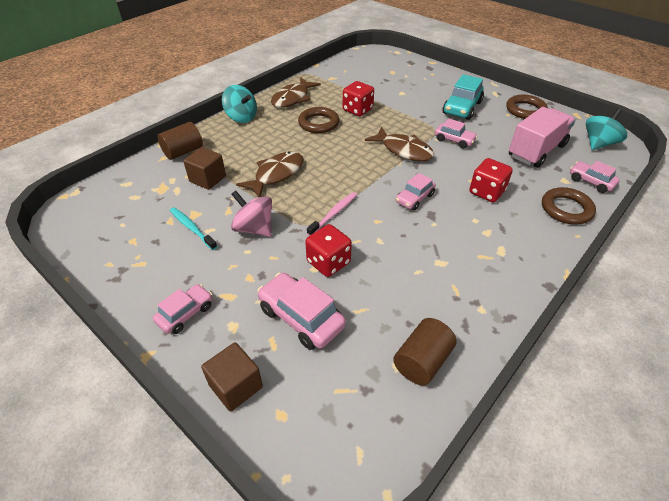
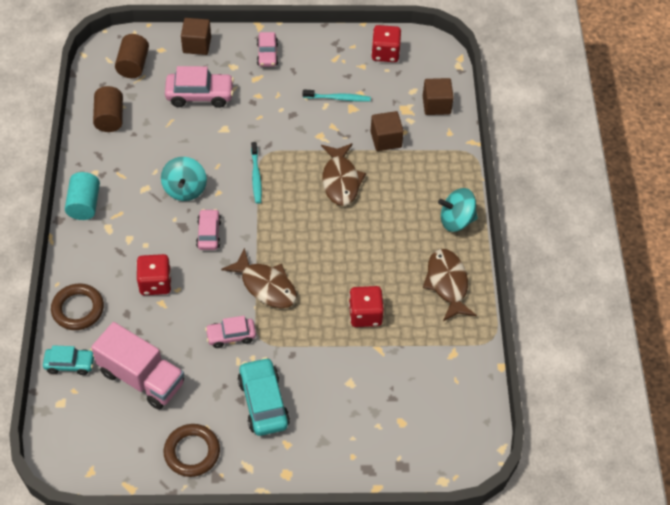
camera: 135 degrees right, 10 degrees up
brown cylinder [157,122,203,160] -> brown cylinder moved to [115,34,149,78]
pink spinning top [231,191,272,237] -> none
brown ring [298,107,339,133] -> none
red dice [305,224,352,277] -> red dice moved to [371,25,401,62]
pink toothbrush [307,192,357,236] -> turquoise toothbrush [251,142,262,204]
brown fish [365,127,434,161] -> brown fish turned 135 degrees counterclockwise [221,248,297,308]
pink truck [509,107,576,168] -> pink truck turned 60 degrees counterclockwise [91,322,184,410]
pink car [570,161,620,193] -> turquoise car [43,345,94,375]
turquoise spinning top [586,109,627,150] -> turquoise spinning top moved to [161,157,207,201]
none -> turquoise cylinder [65,172,100,220]
none -> brown cube [423,78,454,115]

